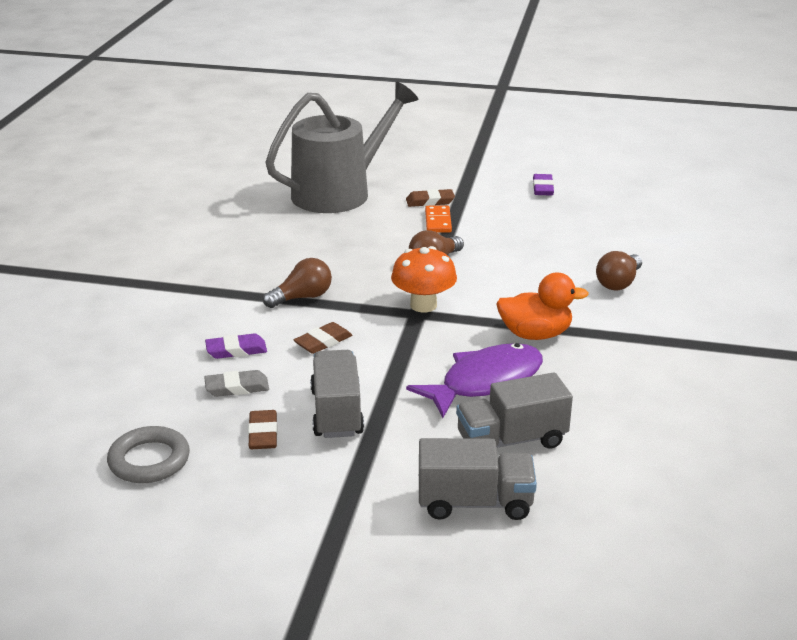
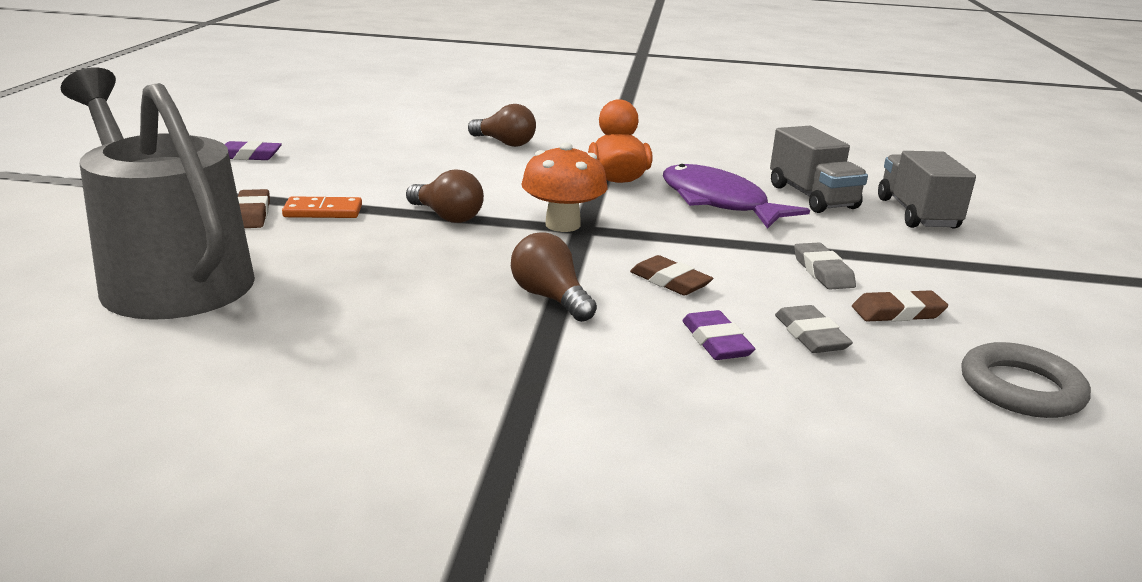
camera: 95 degrees left, 5 degrees down
grey truck [310,350,364,438] -> grey eraser [794,243,856,289]

